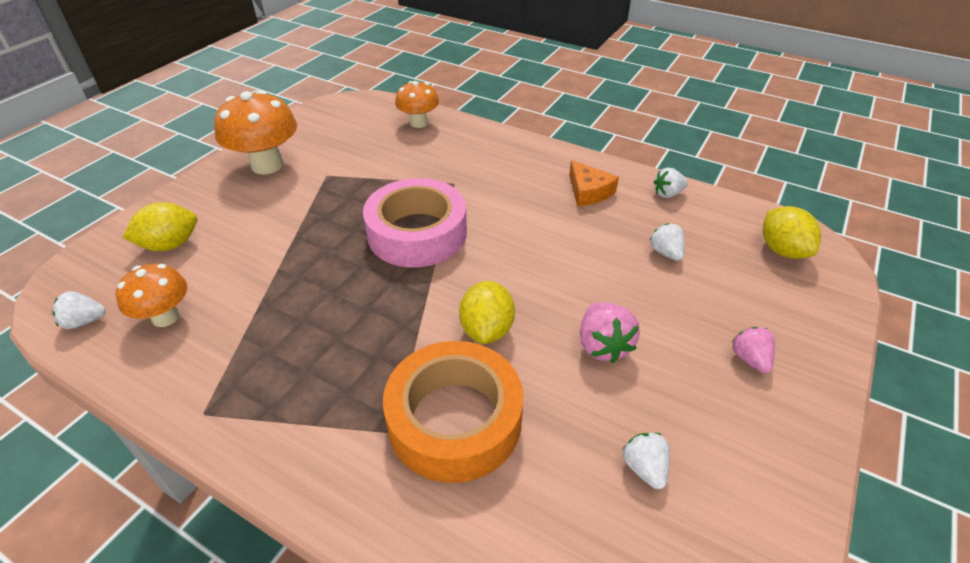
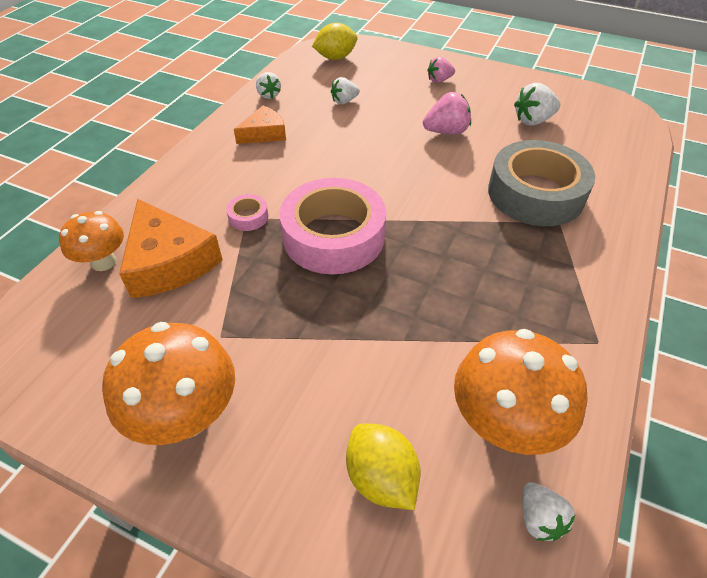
camera: 95 degrees left, 5 degrees up
orange mushroom [116,264,187,327] -> orange mushroom [454,329,587,455], size x1.61
orange tape [383,341,523,483] -> grey tape [488,140,595,226]
yellow lemon [459,281,515,344] -> none
white strawberry [623,433,670,489] -> white strawberry [514,83,560,126], size x1.50
none -> orange cheese [119,199,223,298]
none -> pink tape [226,194,268,231]

